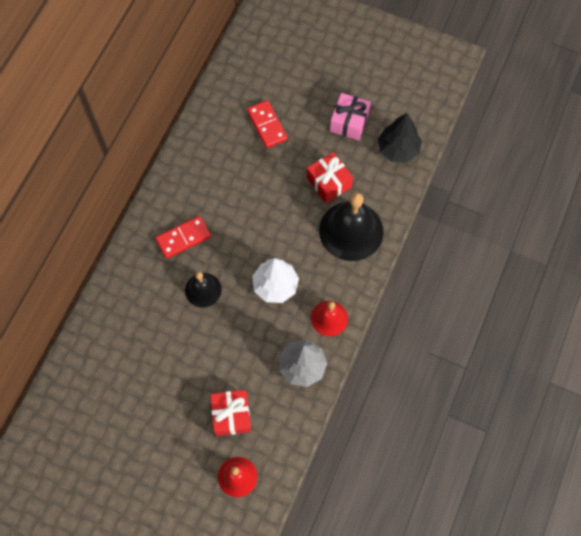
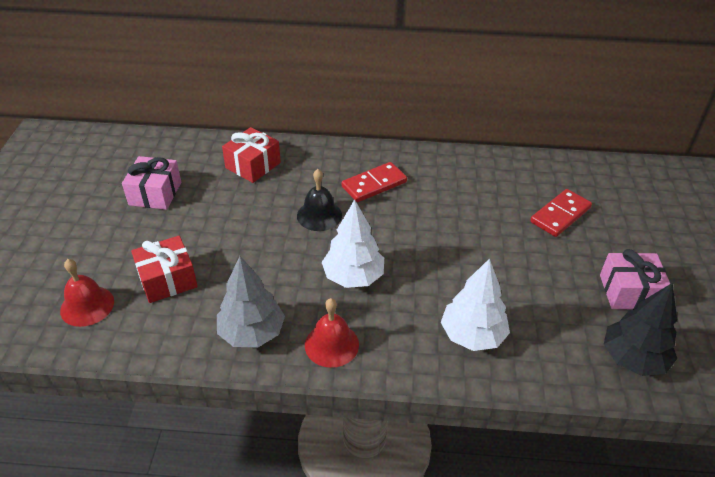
camera: 70 degrees right, 25 degrees down
red domino [155,216,211,259] -> red domino turned 75 degrees counterclockwise [341,162,407,202]
red gift [307,152,353,203] -> red gift moved to [222,127,281,183]
black bell [319,193,383,261] -> white tree [441,258,510,351]
none -> pink gift [122,156,181,210]

